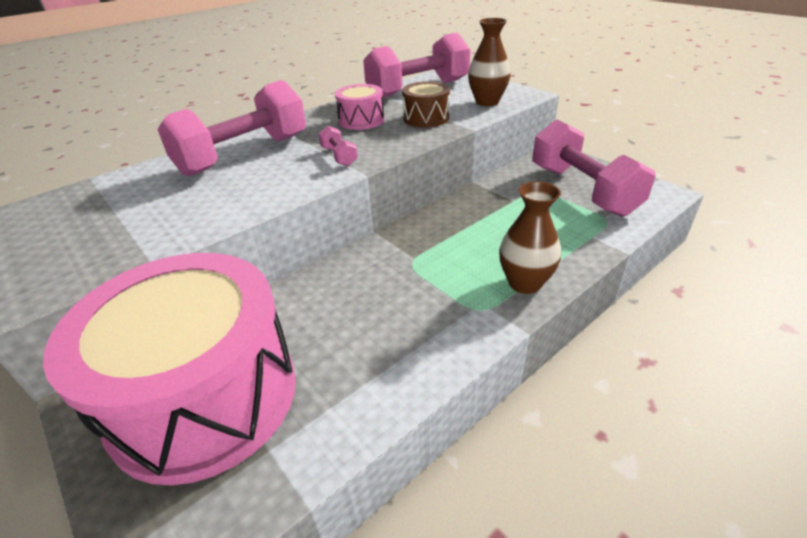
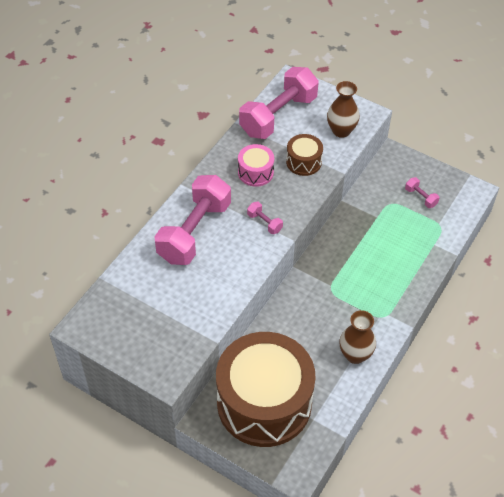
camera: 20 degrees left, 15 degrees up
pink drum [43,253,296,485] -> brown drum [216,332,316,447]
brown vase [499,181,561,294] -> brown vase moved to [339,310,376,364]
pink dumbbell [532,119,656,217] -> pink dumbbell [405,177,440,208], size x0.40

